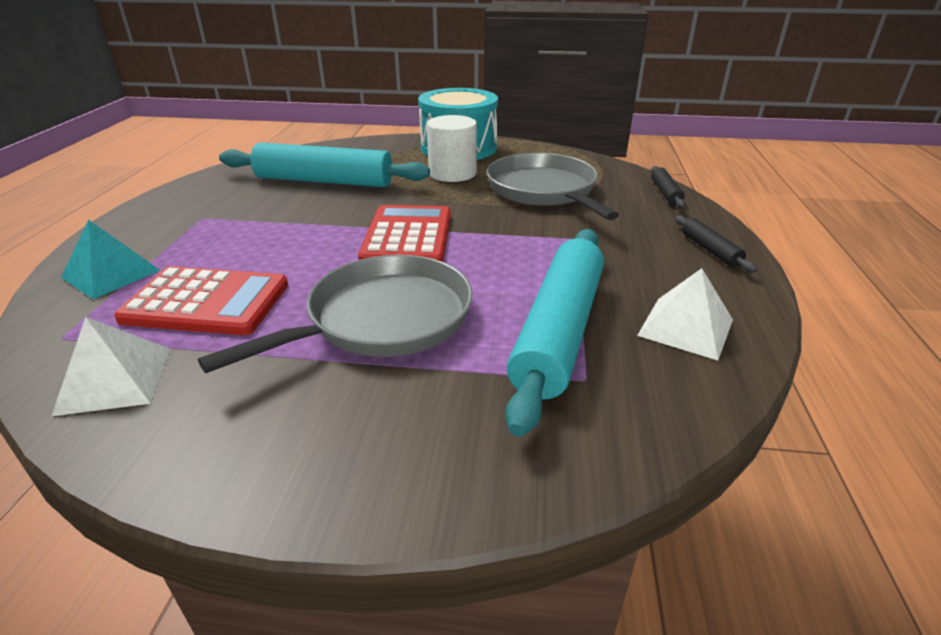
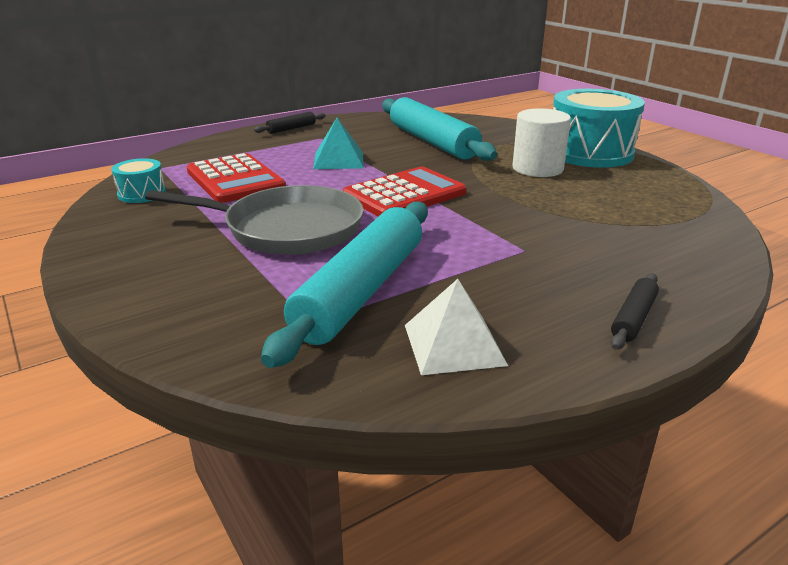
camera: 50 degrees right, 5 degrees down
white pyramid [52,317,171,416] -> turquoise drum [111,158,166,203]
turquoise pyramid [61,219,161,299] -> turquoise pyramid moved to [313,118,364,169]
grey pan [486,153,619,220] -> none
turquoise rolling pin [505,229,604,437] -> turquoise rolling pin turned 45 degrees counterclockwise [261,202,428,368]
black rolling pin [651,166,686,208] -> black rolling pin moved to [254,112,326,134]

